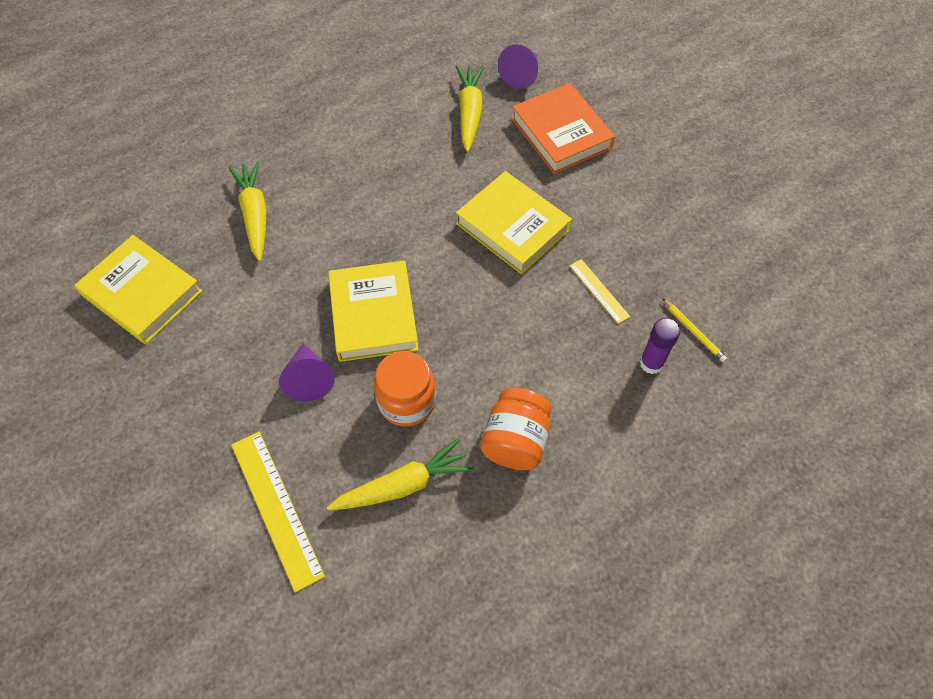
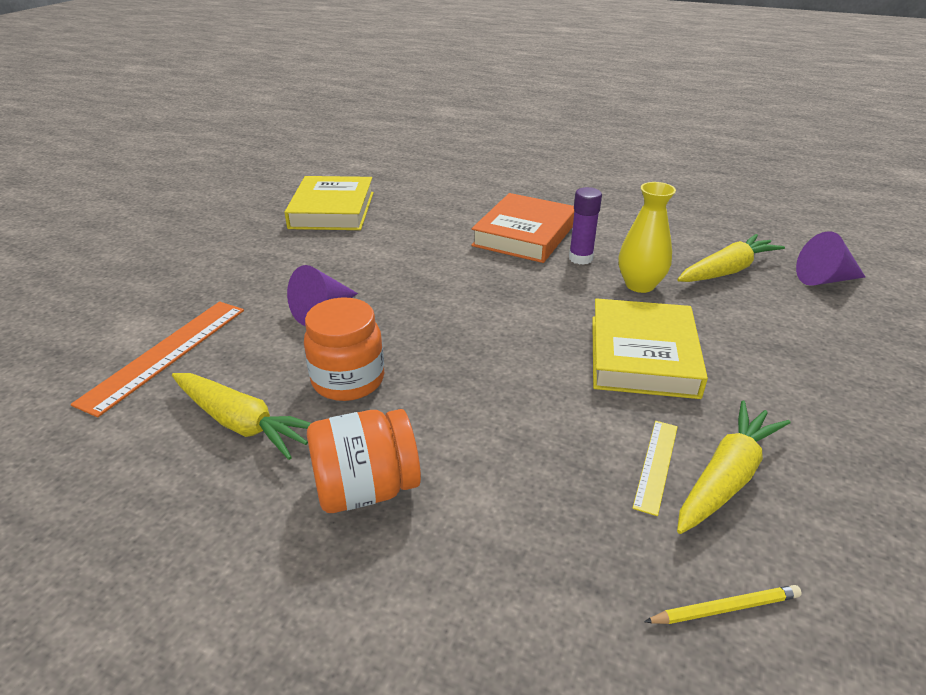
camera: 55 degrees right, 25 degrees down
yellow carrot [229,161,266,261] -> yellow carrot moved to [677,400,791,534]
yellow ruler [231,432,325,592] -> orange ruler [71,301,244,417]
yellow book [328,261,419,362] -> none
orange book [511,83,615,174] -> orange book moved to [471,193,574,263]
purple glue stick [640,318,680,374] -> purple glue stick moved to [569,187,602,265]
yellow pencil [662,298,727,362] -> yellow pencil turned 120 degrees counterclockwise [644,585,802,624]
none -> yellow vase [619,182,676,293]

